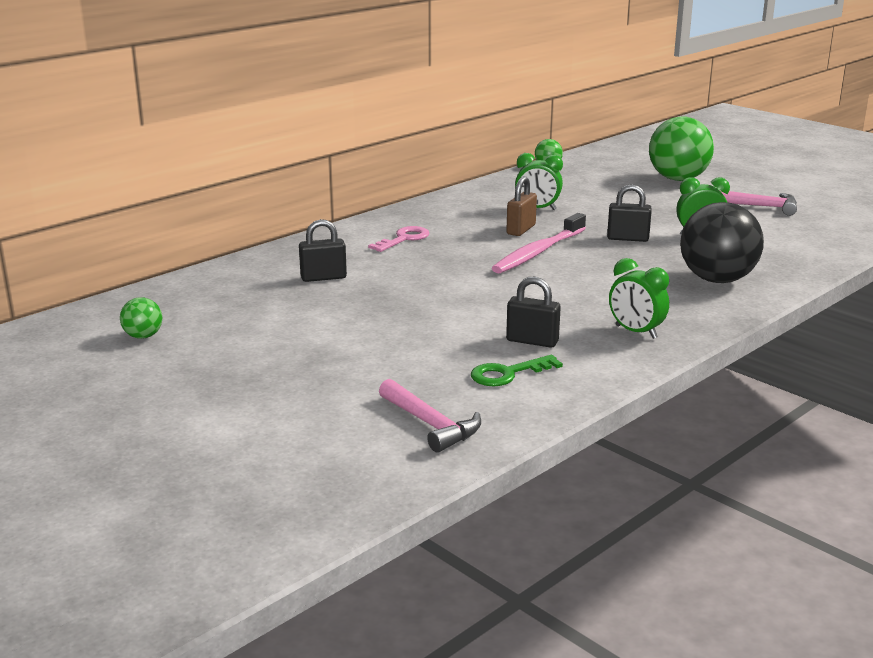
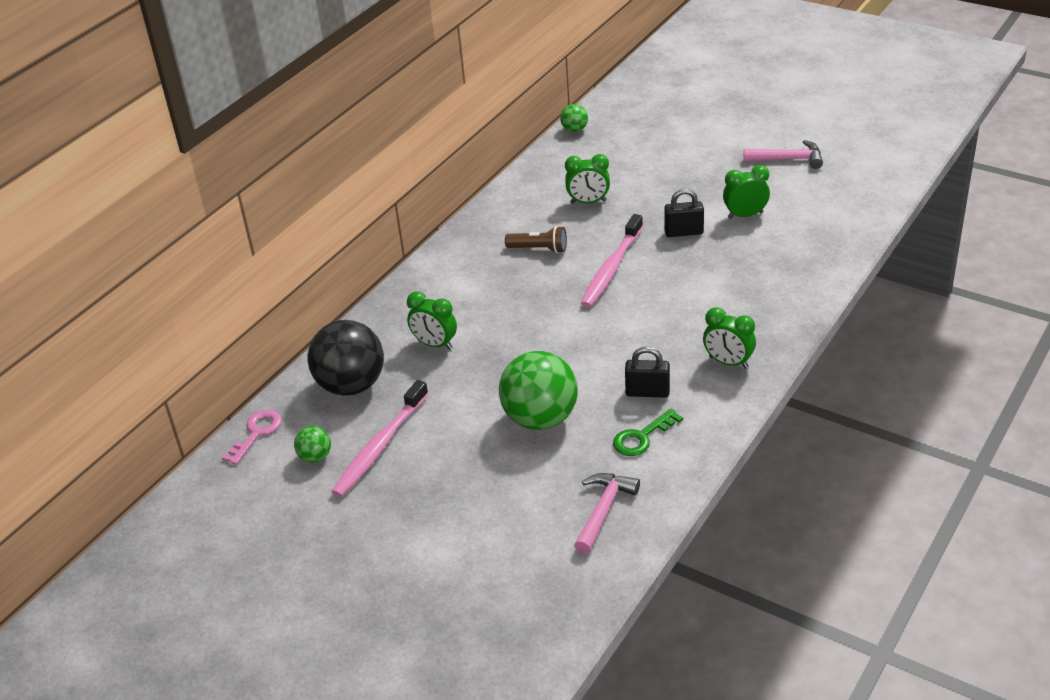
camera: 10 degrees left, 15 degrees up
black padlock [299,219,347,282] -> green clock [407,291,457,350]
pink key [368,226,430,252] -> pink key moved to [221,410,282,465]
pink hammer [379,379,481,453] -> pink hammer turned 105 degrees counterclockwise [574,473,640,554]
brown padlock [506,176,537,236] -> none
green ball [649,116,714,181] -> green ball moved to [499,351,578,430]
black ball [680,202,764,283] -> black ball moved to [307,320,384,396]
none -> pink toothbrush [331,380,428,497]
none -> brown flashlight [505,226,567,253]

